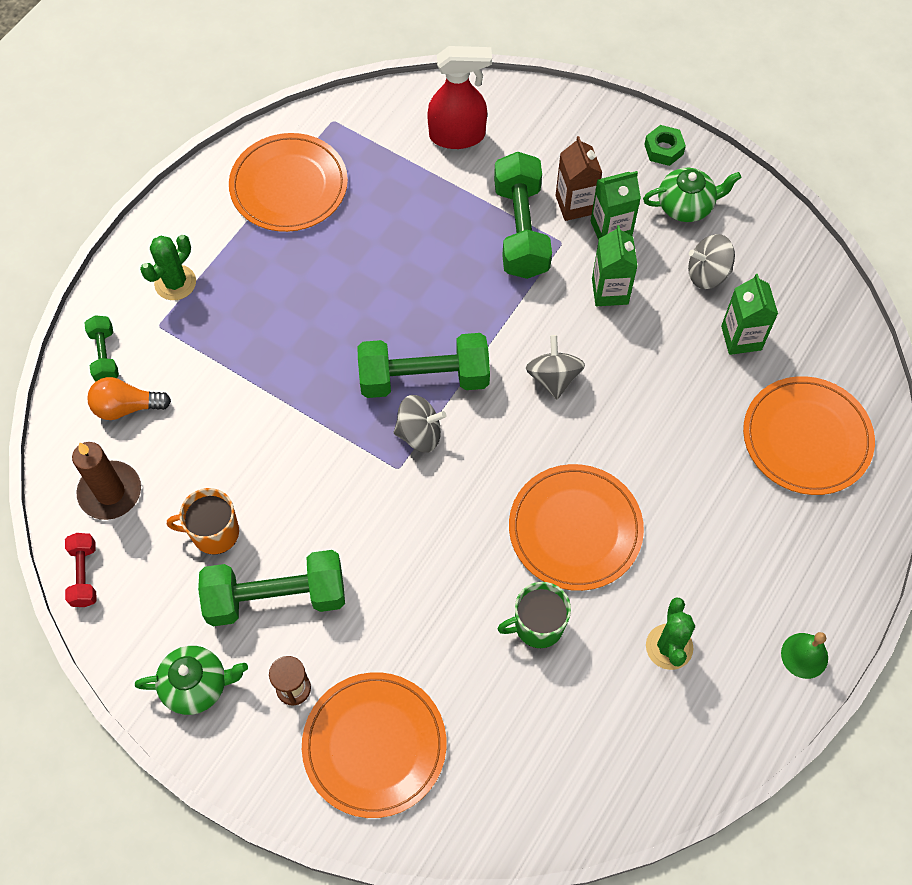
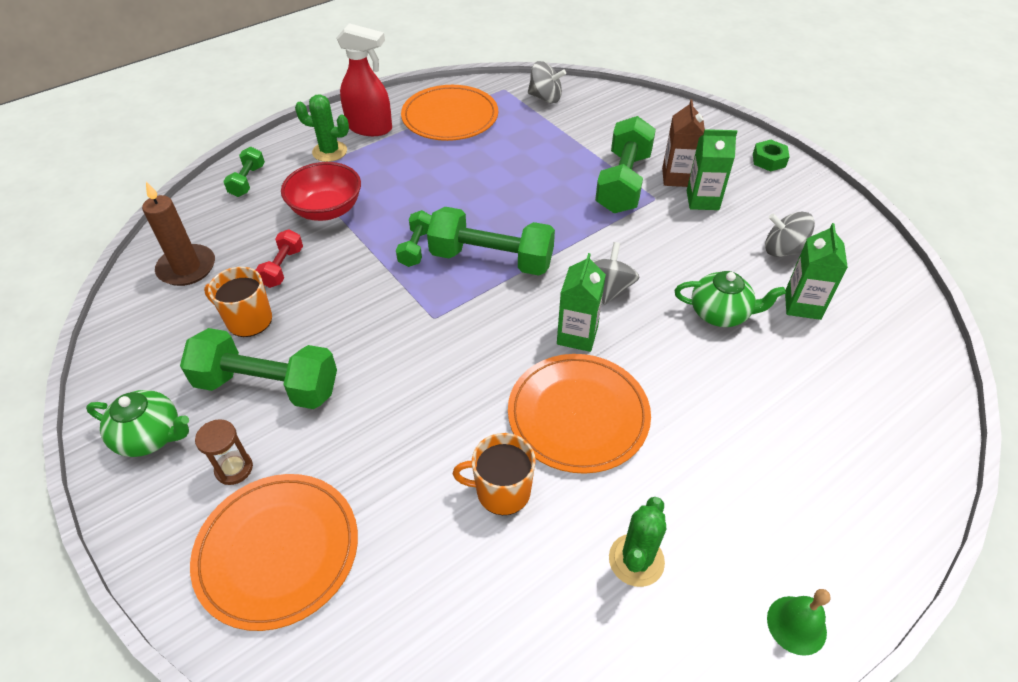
camera: 20 degrees right, 15 degrees down
red dumbbell [65,533,96,607] -> red dumbbell moved to [256,229,303,288]
orange light bulb [87,377,171,420] -> none
green cactus [140,235,196,300] -> green cactus turned 45 degrees clockwise [295,94,349,162]
grey spinning top [393,395,446,453] -> grey spinning top moved to [528,61,566,103]
red spray bottle [427,46,492,149] -> red spray bottle moved to [336,23,392,136]
green mug [498,582,571,648] -> orange mug [453,433,536,515]
green carton [592,225,638,306] -> green carton moved to [557,253,606,352]
green teapot [643,168,741,222] -> green teapot moved to [675,271,786,327]
orange plate [743,376,875,495] -> none
none -> red bowl [281,162,361,221]
none -> green dumbbell [396,210,431,267]

